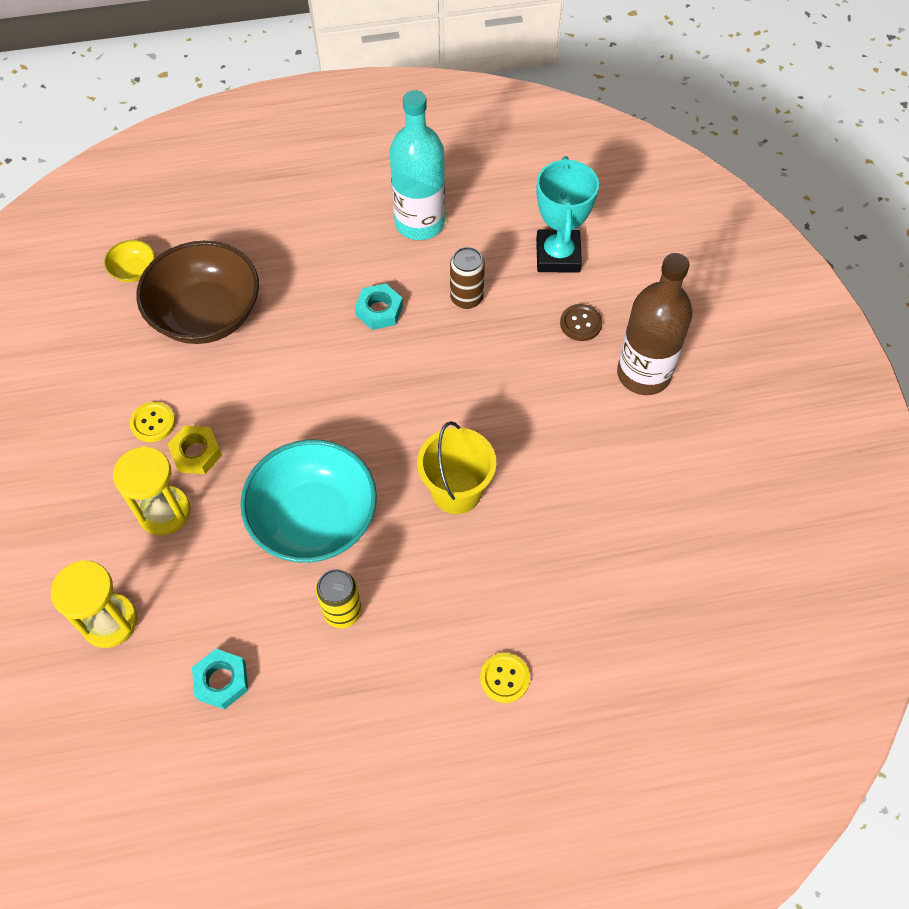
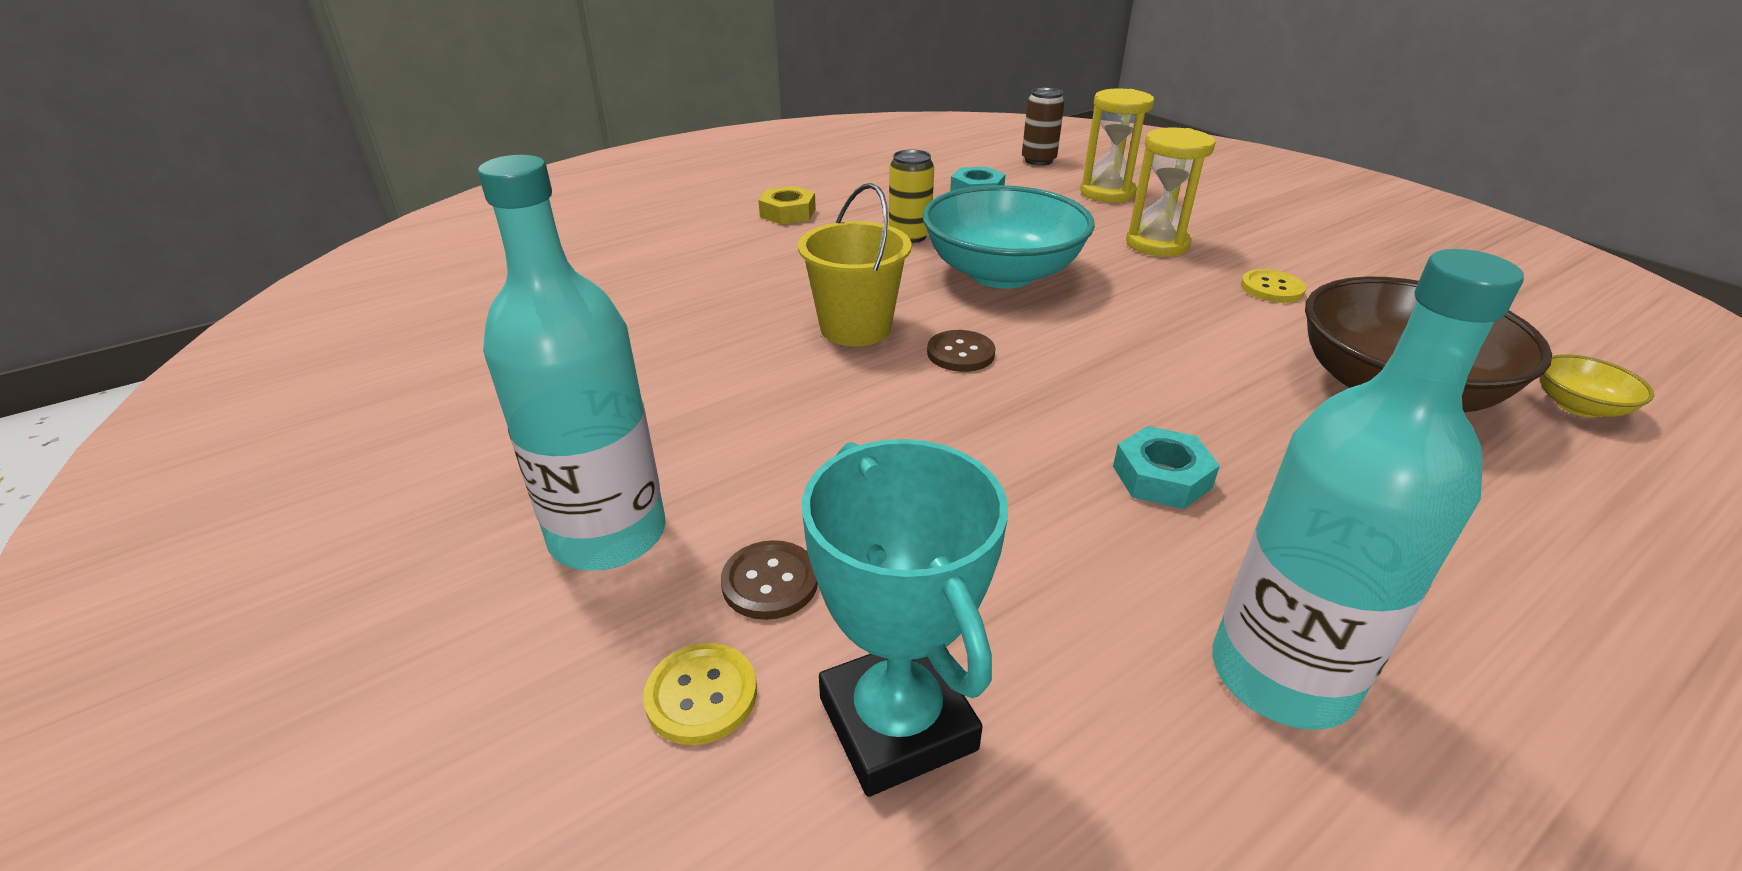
camera: 155 degrees right, 25 degrees down
yellow nut [167,426,222,474] -> yellow nut moved to [758,186,816,224]
brown can [450,247,485,309] -> brown can moved to [1022,88,1065,165]
yellow button [480,653,530,703] -> yellow button moved to [643,643,757,745]
brown bottle [617,253,693,395] -> turquoise bottle [478,155,666,571]
none -> brown button [927,330,995,372]

